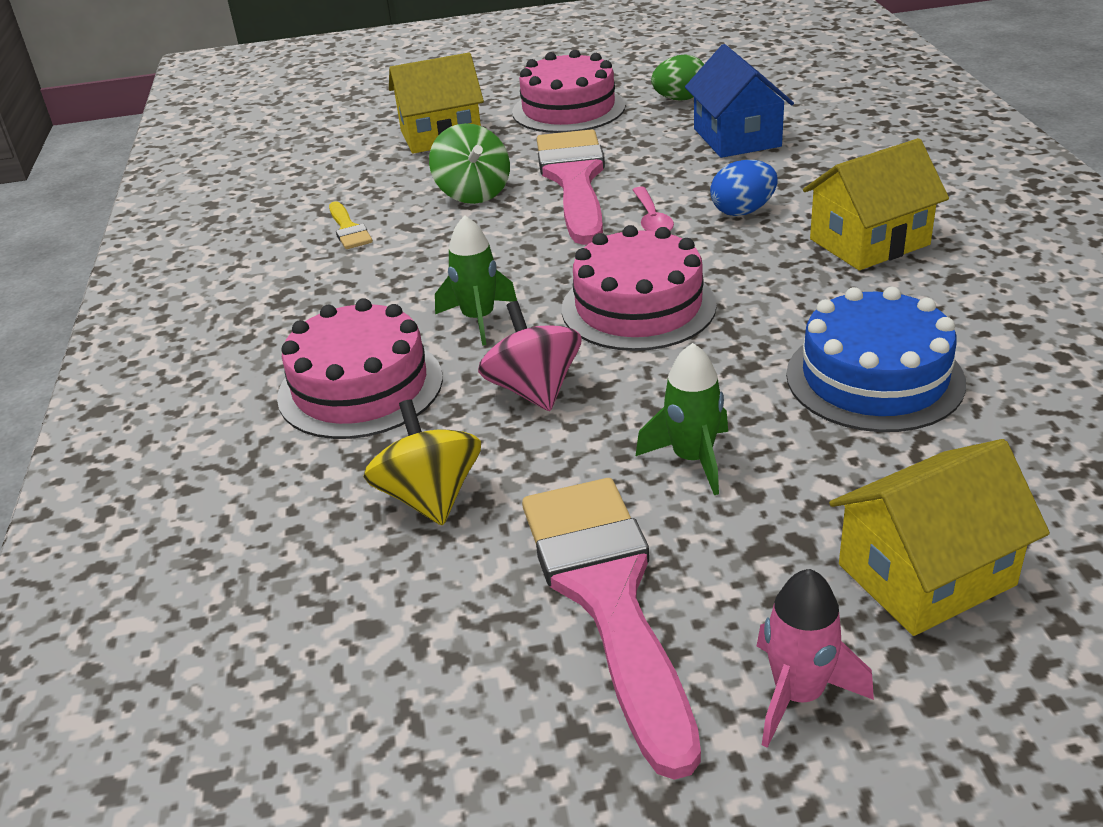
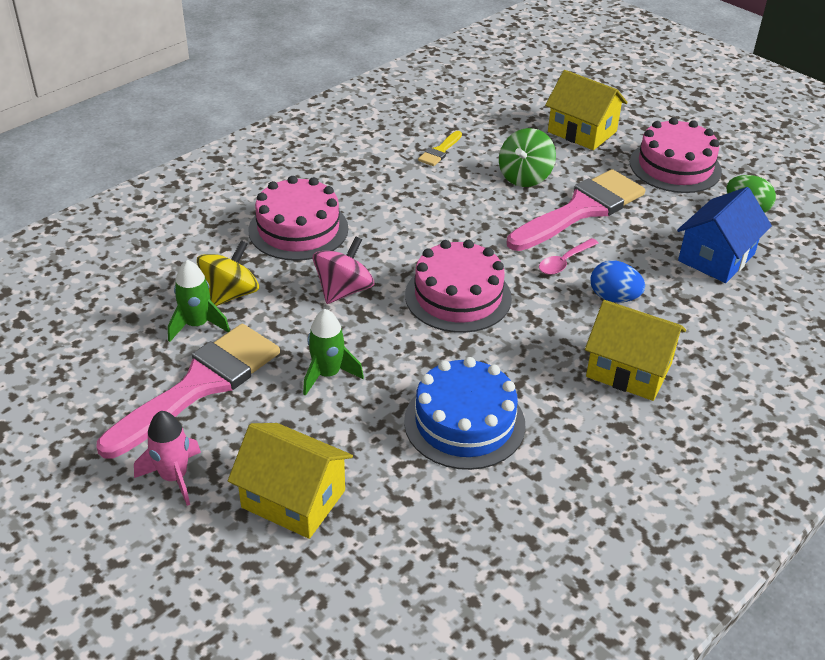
camera: 50 degrees right, 5 degrees up
green rocket [435,215,517,346] -> green rocket moved to [168,260,230,342]

